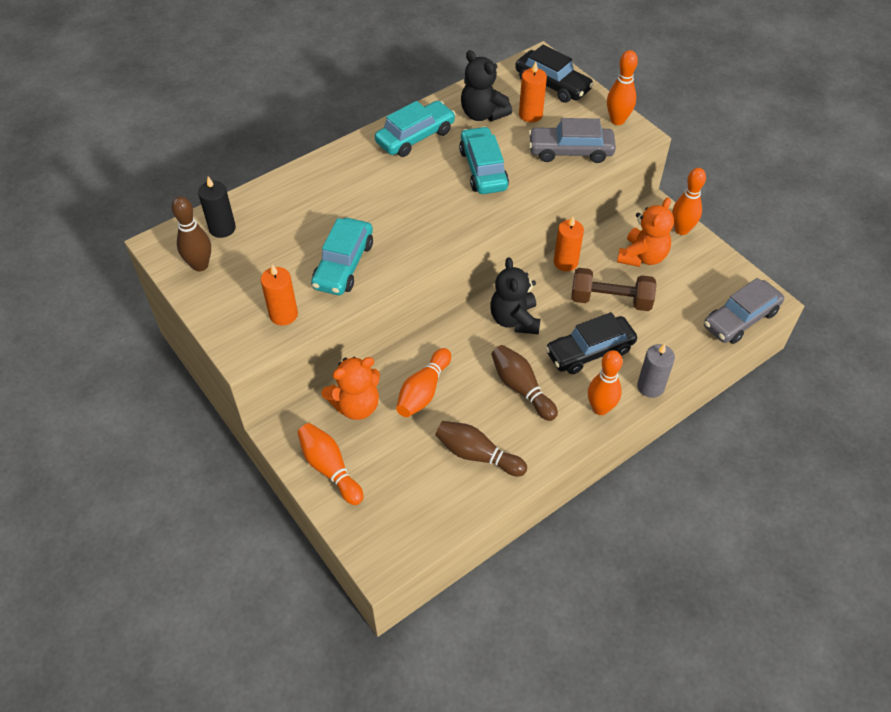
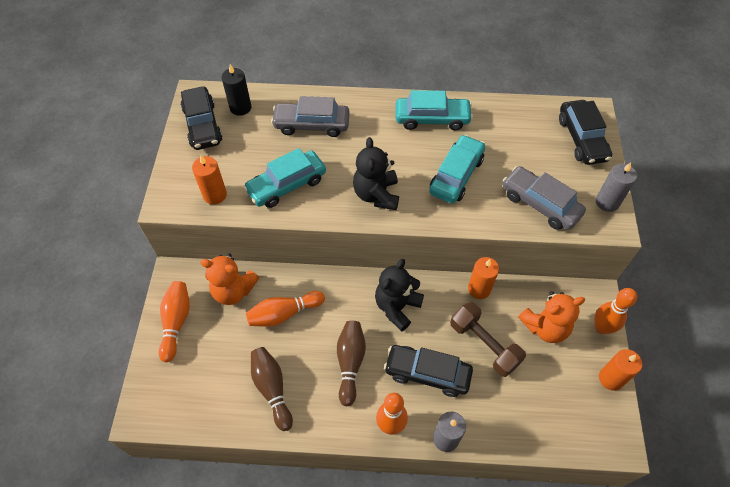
camera: 40 degrees right, 5 degrees up
brown bowling pin [172,196,211,271] -> black car [180,86,223,150]
black teddy bear [461,50,512,121] -> black teddy bear moved to [353,137,399,210]
orange candle [519,61,547,122] -> orange candle moved to [599,349,642,391]
orange bowling pin [607,50,638,125] -> grey candle [596,163,637,212]
grey car [704,278,784,344] -> grey car moved to [271,96,350,137]

